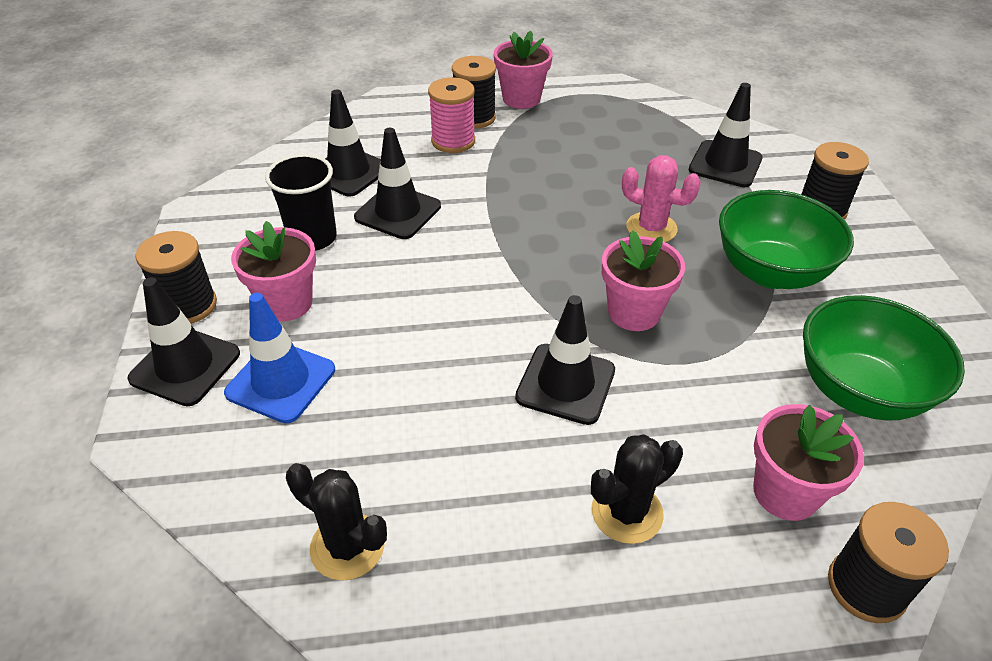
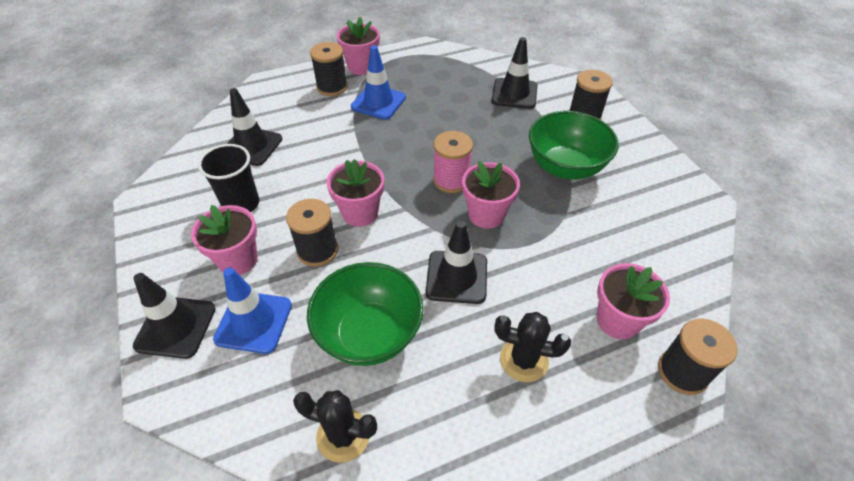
camera: 15 degrees left, 5 degrees up
black spool [136,231,217,324] -> black spool moved to [286,199,338,267]
black traffic cone [354,128,441,239] -> none
pink spool [428,77,475,153] -> pink spool moved to [433,131,473,193]
black cactus [591,434,683,544] -> black cactus turned 60 degrees clockwise [494,312,571,382]
pink cactus [622,155,701,242] -> none
green bowl [803,295,965,421] -> green bowl moved to [307,262,424,366]
none -> pink flower pot [327,159,384,227]
none -> blue traffic cone [351,45,406,120]

